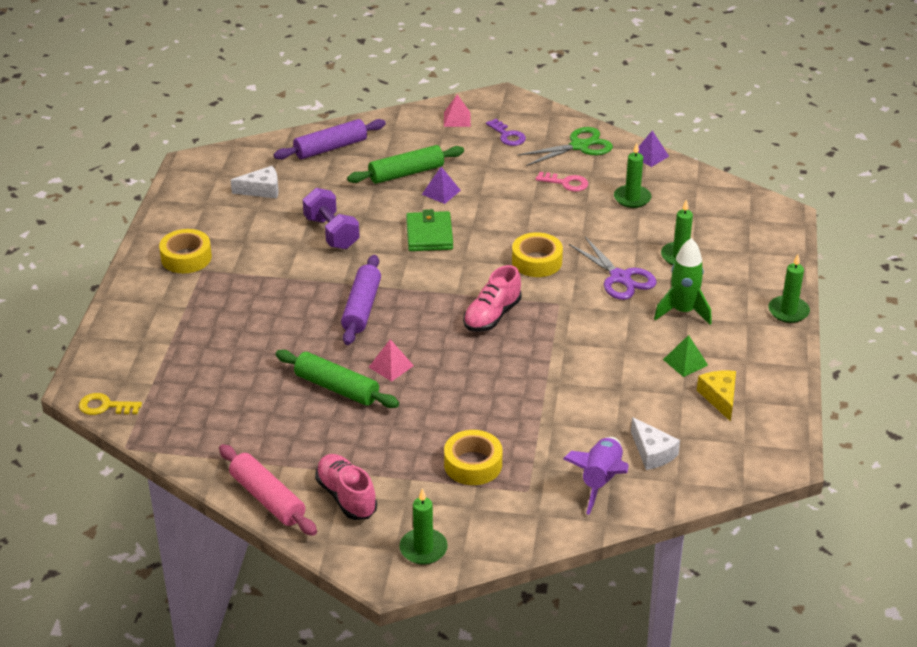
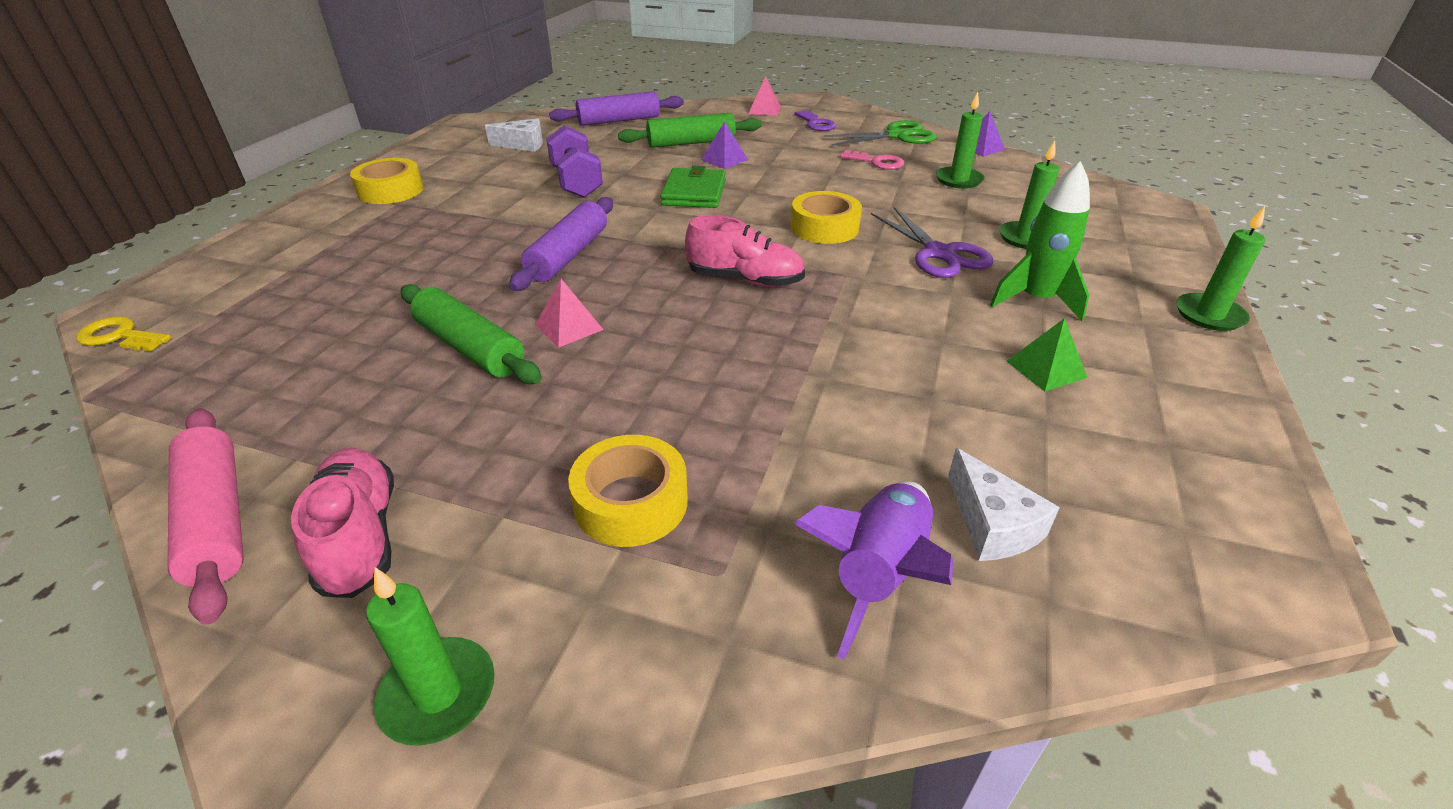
camera: 10 degrees right, 0 degrees up
pink shoe [463,265,522,332] -> pink shoe turned 120 degrees counterclockwise [685,215,805,287]
yellow cheese [697,370,736,422] -> none

